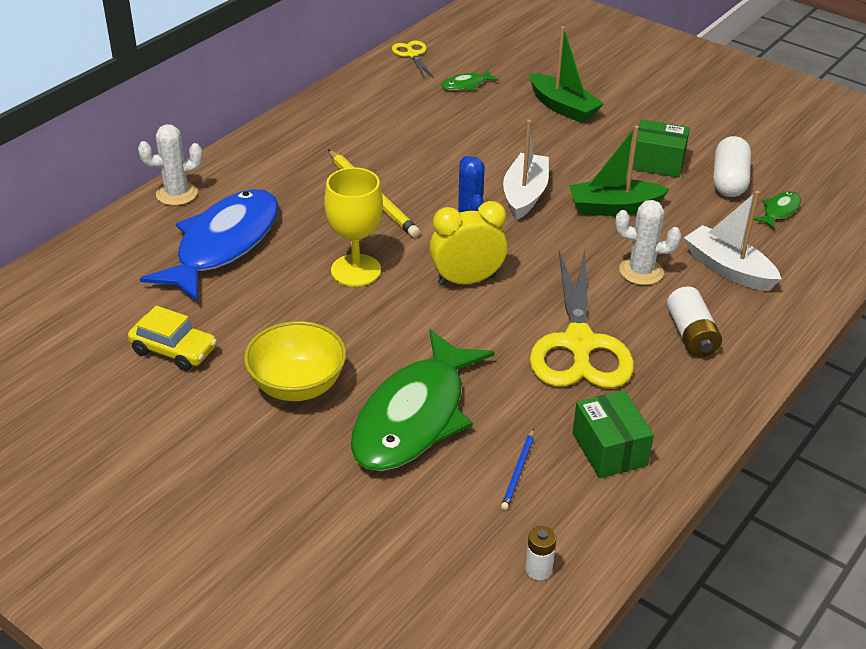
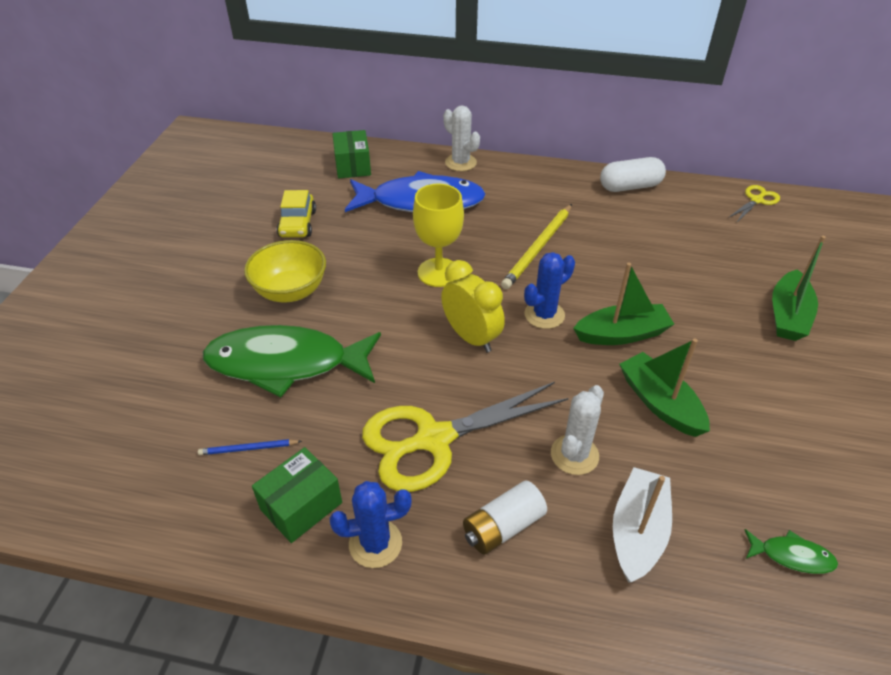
camera: 65 degrees right, 5 degrees up
green fish [441,70,499,90] -> none
white boat [503,120,549,220] -> green boat [573,263,674,345]
white battery [525,526,556,580] -> none
white cactus [615,200,681,285] -> white cactus turned 45 degrees clockwise [551,385,604,475]
green box [633,119,690,178] -> green box moved to [332,130,371,178]
white capsule [713,136,751,197] -> white capsule moved to [600,157,666,192]
none -> blue cactus [329,481,412,568]

